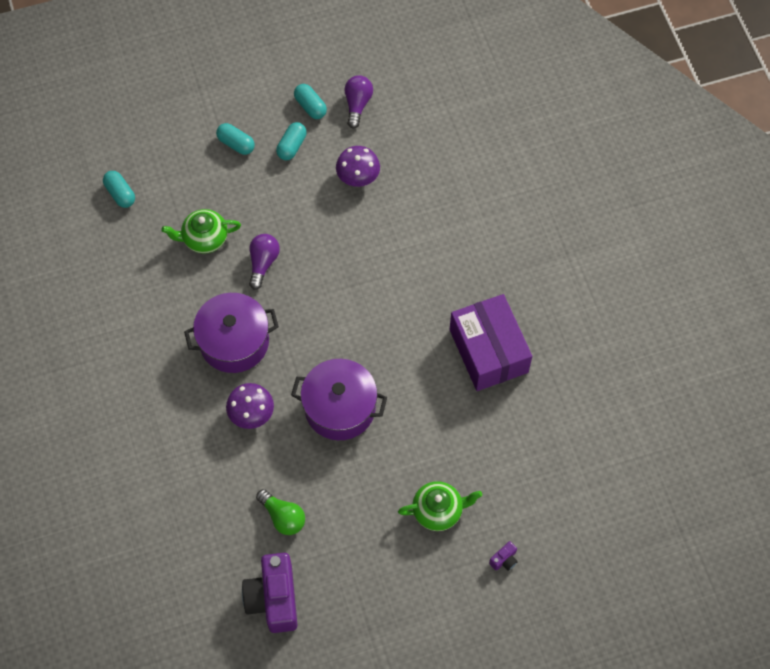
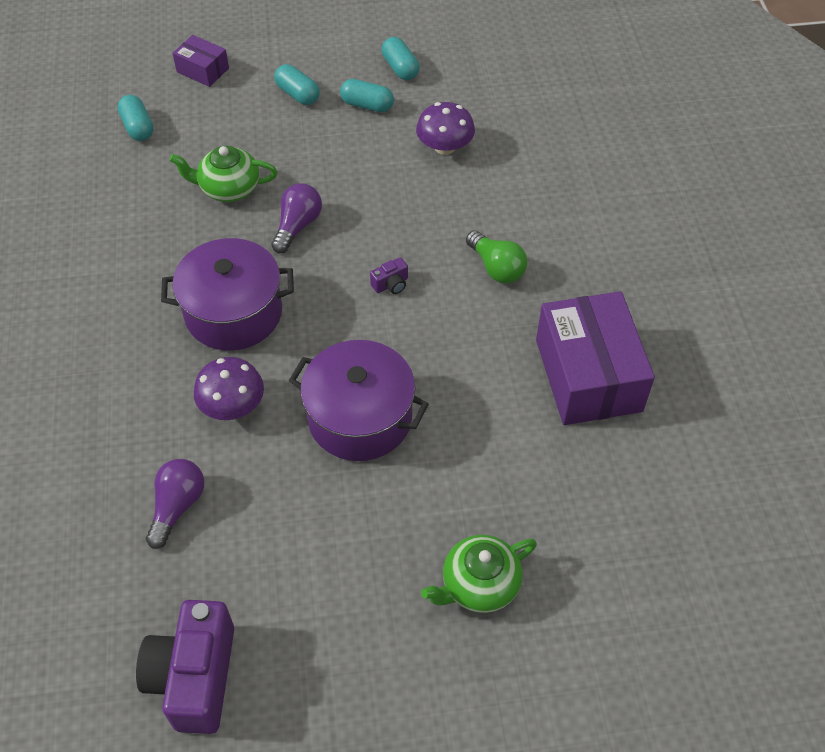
camera: 10 degrees right, 10 degrees down
green light bulb [256,489,305,535] -> green light bulb moved to [466,230,527,283]
turquoise capsule [276,122,307,160] -> turquoise capsule turned 75 degrees clockwise [340,79,394,112]
purple light bulb [344,75,373,129] -> purple light bulb moved to [146,459,204,549]
green teapot [398,481,482,531] -> green teapot turned 150 degrees clockwise [421,535,537,613]
purple camera [489,541,518,571] -> purple camera moved to [370,257,408,294]
none -> purple box [172,35,229,87]

